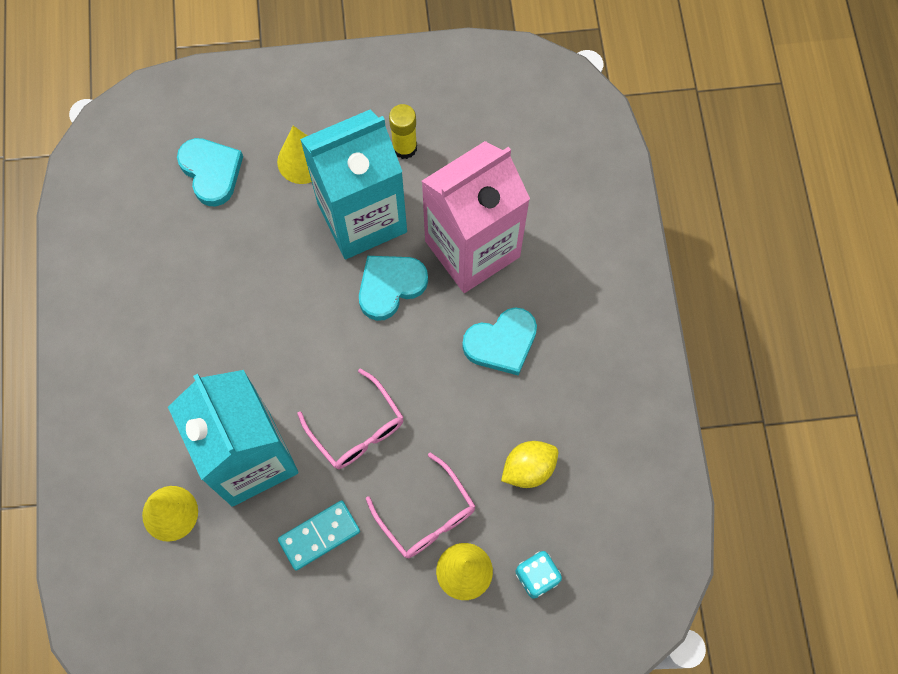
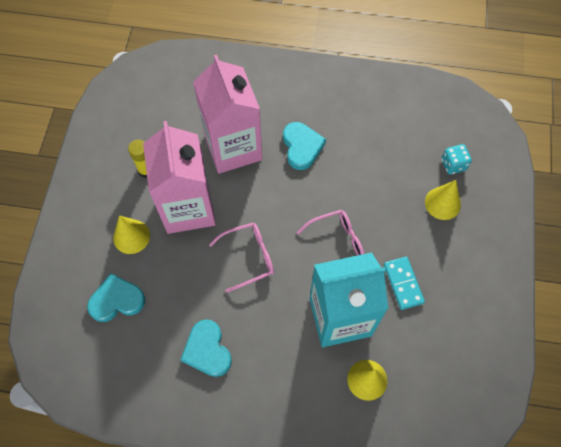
camera: 75 degrees left, 5 degrees down
turquoise carton [300,110,407,259] -> pink carton [143,121,216,234]
turquoise heart [359,256,428,321] -> turquoise heart moved to [180,319,232,377]
pink glasses [366,453,475,558] -> pink glasses moved to [209,223,274,293]
yellow lemon [501,441,558,488] -> none

